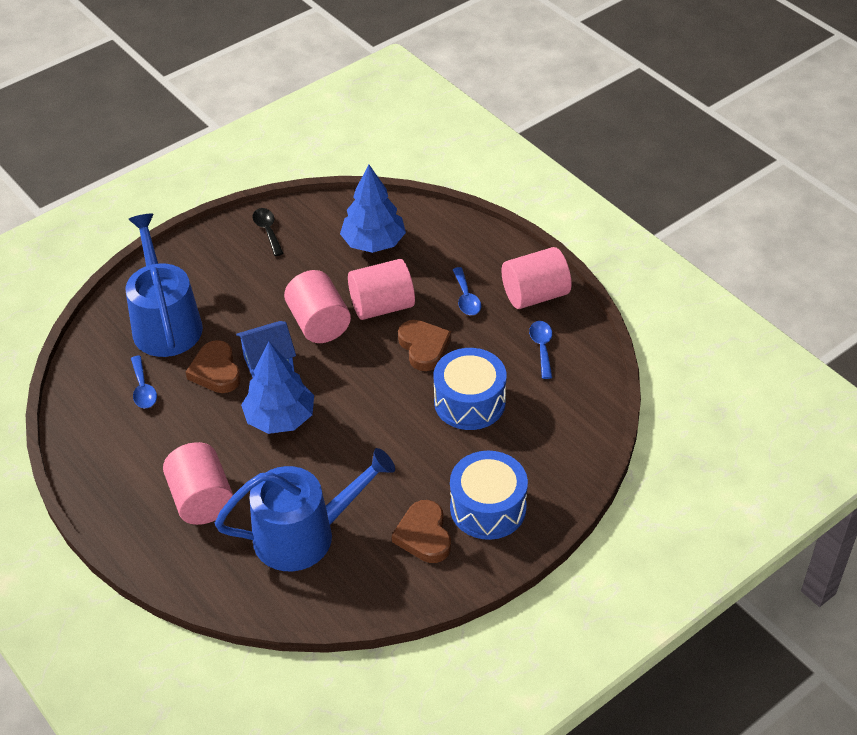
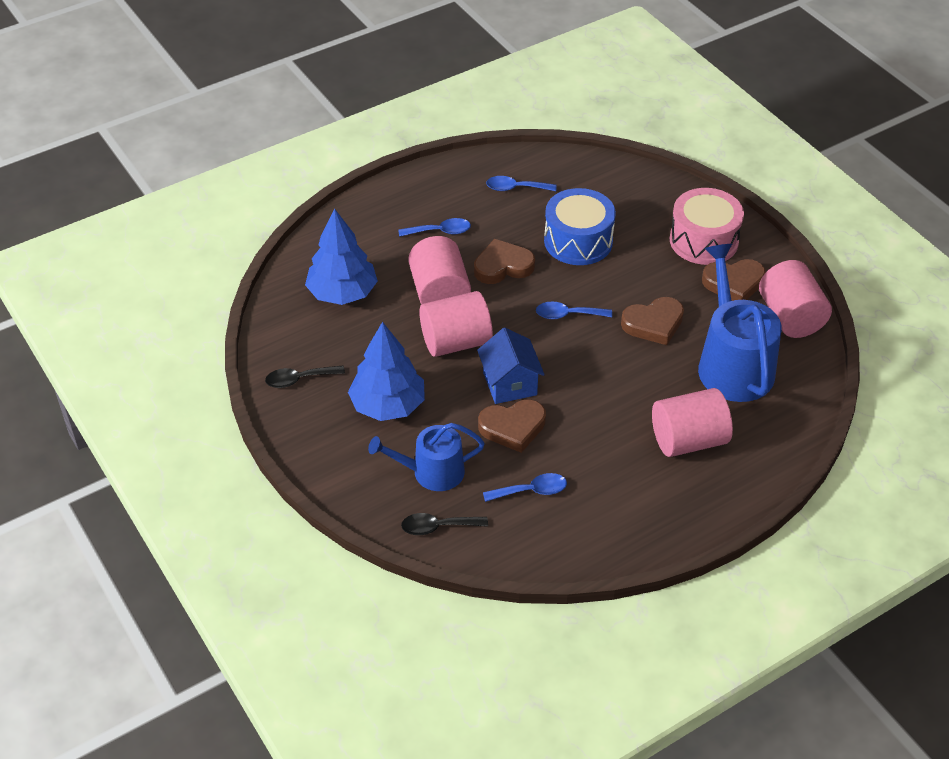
camera: 85 degrees left, 0 degrees up
blue watering can [126,213,203,357] -> blue watering can [368,423,485,491], size x0.62
blue tree [241,341,314,434] -> blue tree moved to [348,322,425,421]
blue drum [450,451,528,540] -> pink drum [670,188,744,265]
pink cylinder [502,247,572,309] -> pink cylinder moved to [759,260,832,338]
none -> black spoon [401,513,488,535]
none -> blue spoon [536,302,612,319]
none -> brown heart [621,297,684,345]

